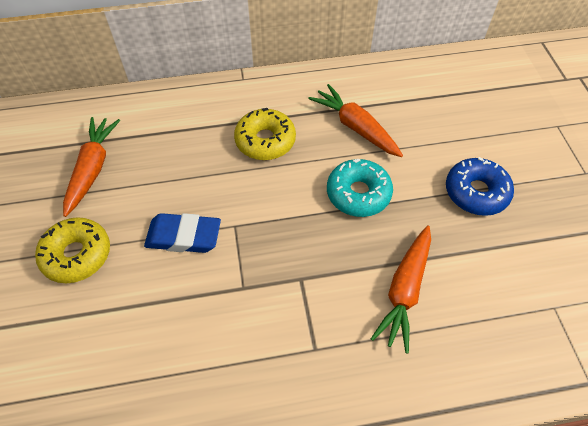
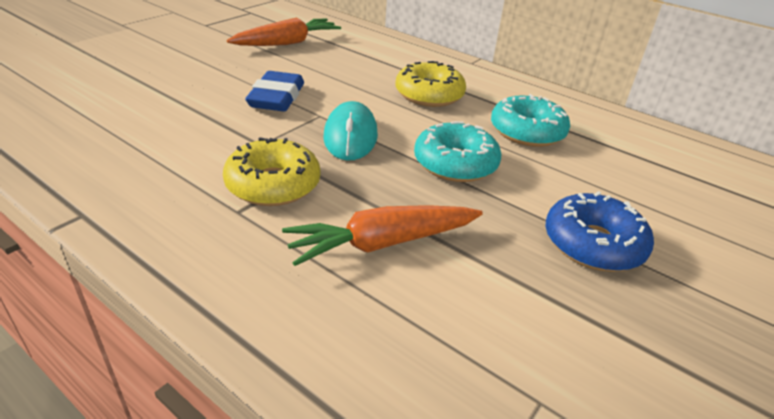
camera: 45 degrees right, 20 degrees down
yellow donut [35,217,110,283] -> yellow donut moved to [223,137,320,206]
blue eraser [144,213,221,253] -> blue eraser turned 45 degrees clockwise [245,71,304,112]
orange carrot [308,84,403,157] -> turquoise donut [491,94,570,147]
none -> turquoise mouse [323,101,378,161]

